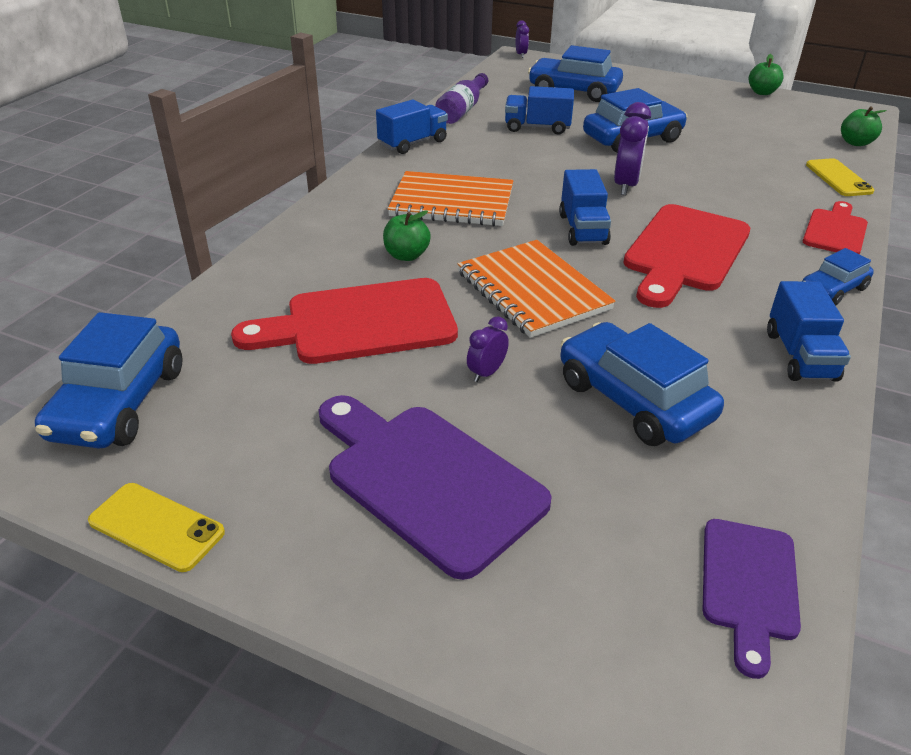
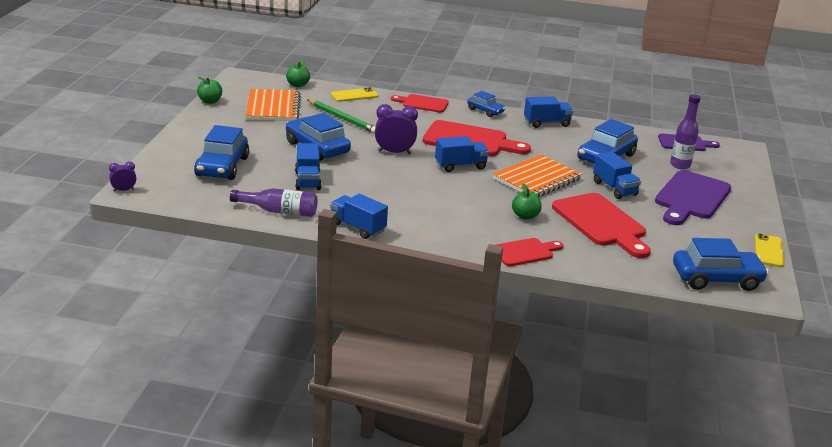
camera: 105 degrees left, 10 degrees down
orange notebook [387,171,513,226] -> orange notebook moved to [245,89,300,121]
purple clock [467,316,509,382] -> blue truck [593,152,641,199]
none -> green pencil [308,100,376,134]
none -> red cutting board [496,238,564,266]
none -> purple bottle [670,94,701,169]

